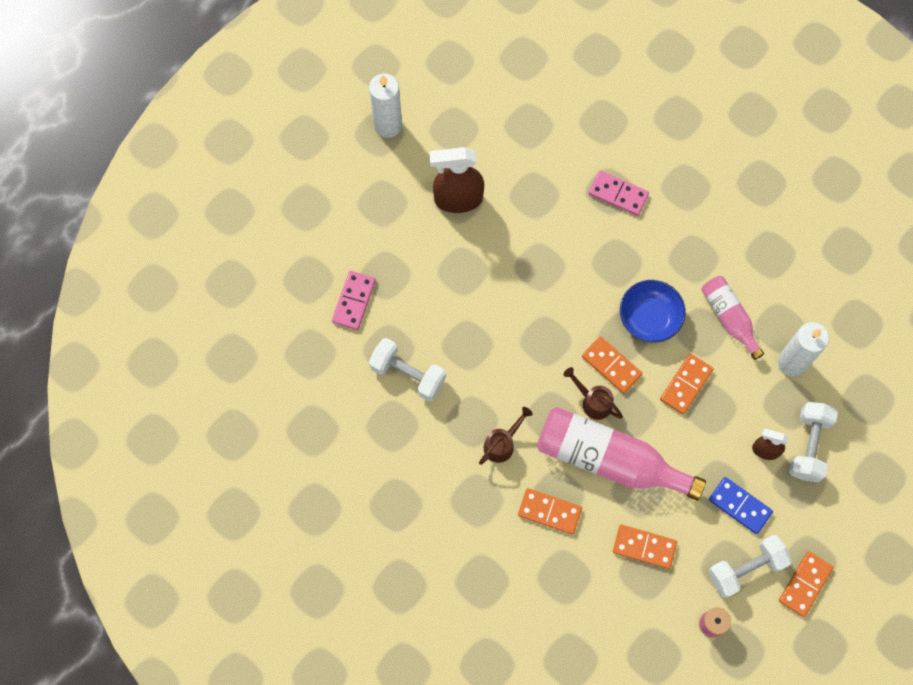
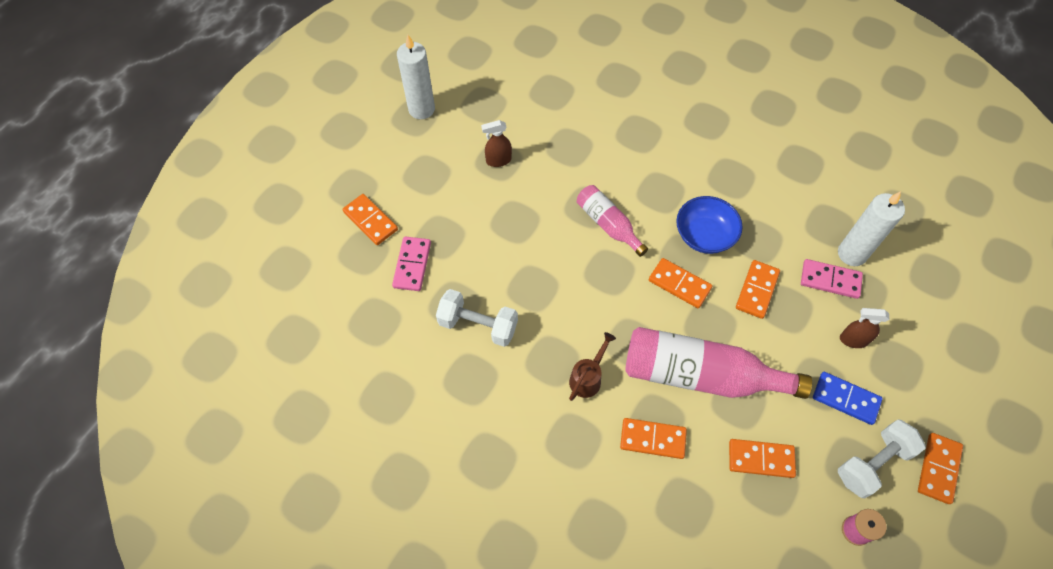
camera: 10 degrees left, 10 degrees down
brown spray bottle [429,147,484,213] -> brown spray bottle [481,120,512,167], size x0.55
brown watering can [563,367,623,420] -> none
pink domino [588,170,649,216] -> pink domino moved to [801,259,863,299]
pink bottle [701,276,764,360] -> pink bottle moved to [577,185,648,257]
white dumbbell [789,402,838,482] -> none
none -> orange domino [343,194,398,245]

